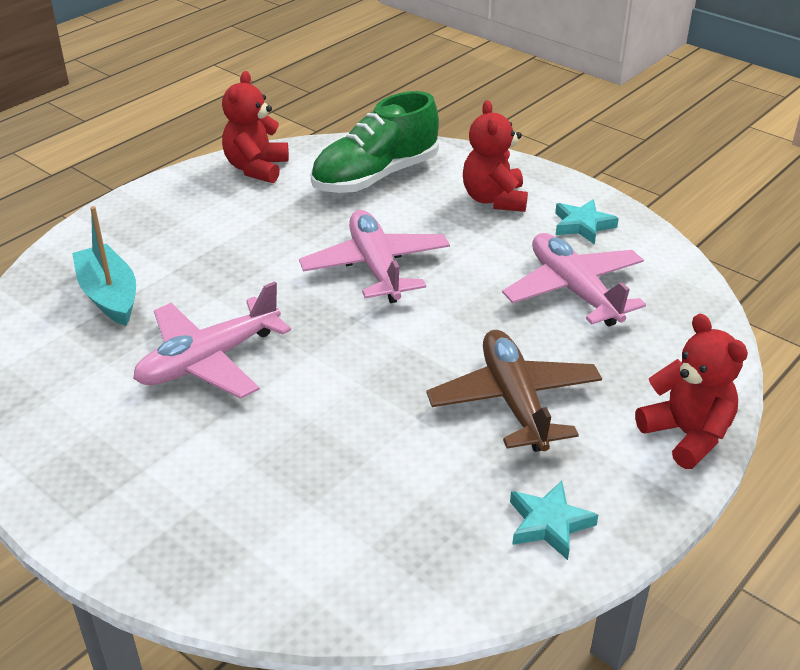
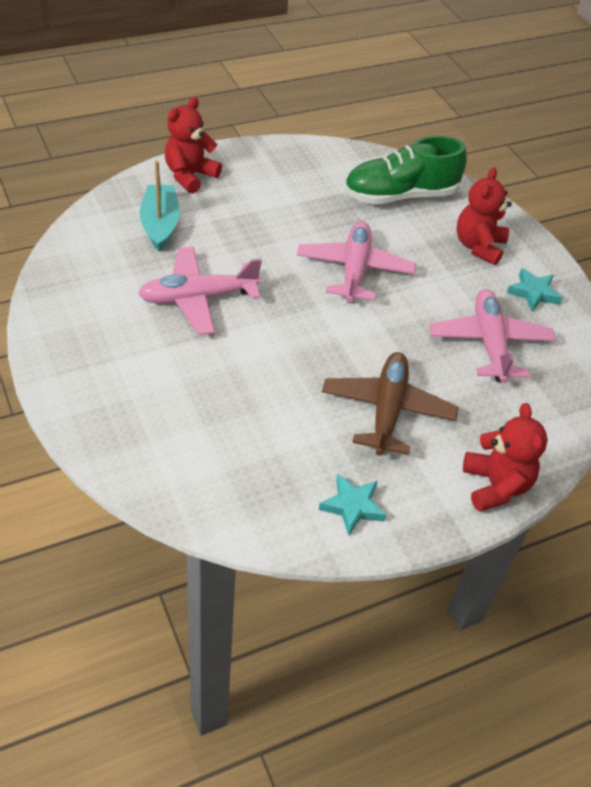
camera: 20 degrees right, 10 degrees up
red teddy bear [222,71,289,183] -> red teddy bear moved to [165,97,222,194]

